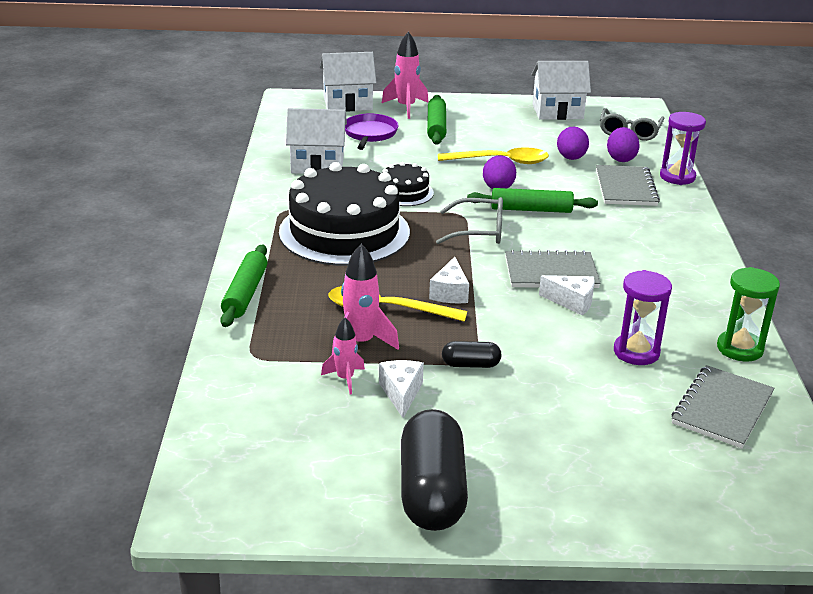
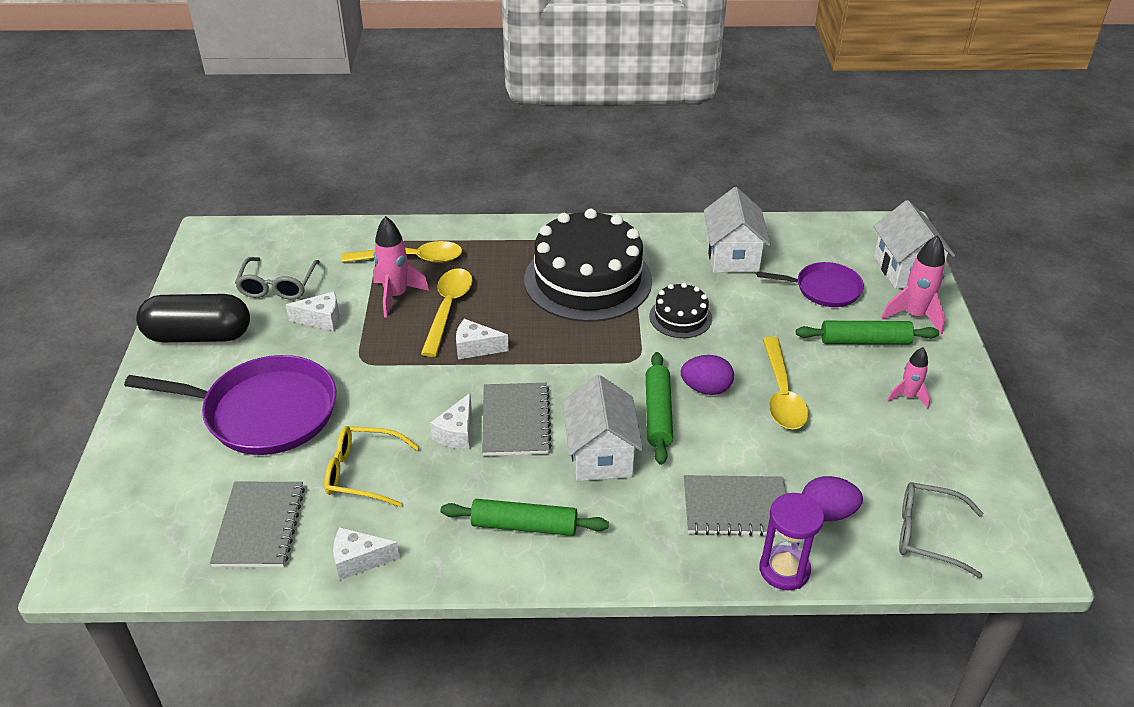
camera: 90 degrees right, 10 degrees up
green rolling pin [220,245,268,327] -> green rolling pin moved to [441,499,609,536]
pink rocket [321,317,365,394] -> pink rocket moved to [887,347,930,408]
grey glasses [436,197,503,244] -> grey glasses moved to [235,257,320,300]
black capsule [442,341,502,368] -> none
white house [531,61,591,120] -> white house moved to [562,375,643,481]
purple egg [557,127,589,160] -> none
purple hourglass [614,270,672,365] -> yellow glasses [324,426,419,507]
grey notebook [671,365,775,448] -> grey notebook turned 60 degrees clockwise [210,482,305,567]
green hourglass [717,267,780,362] -> white cheese [333,527,400,580]
none -> purple pan [124,355,336,455]
none -> yellow spoon [342,241,462,263]

